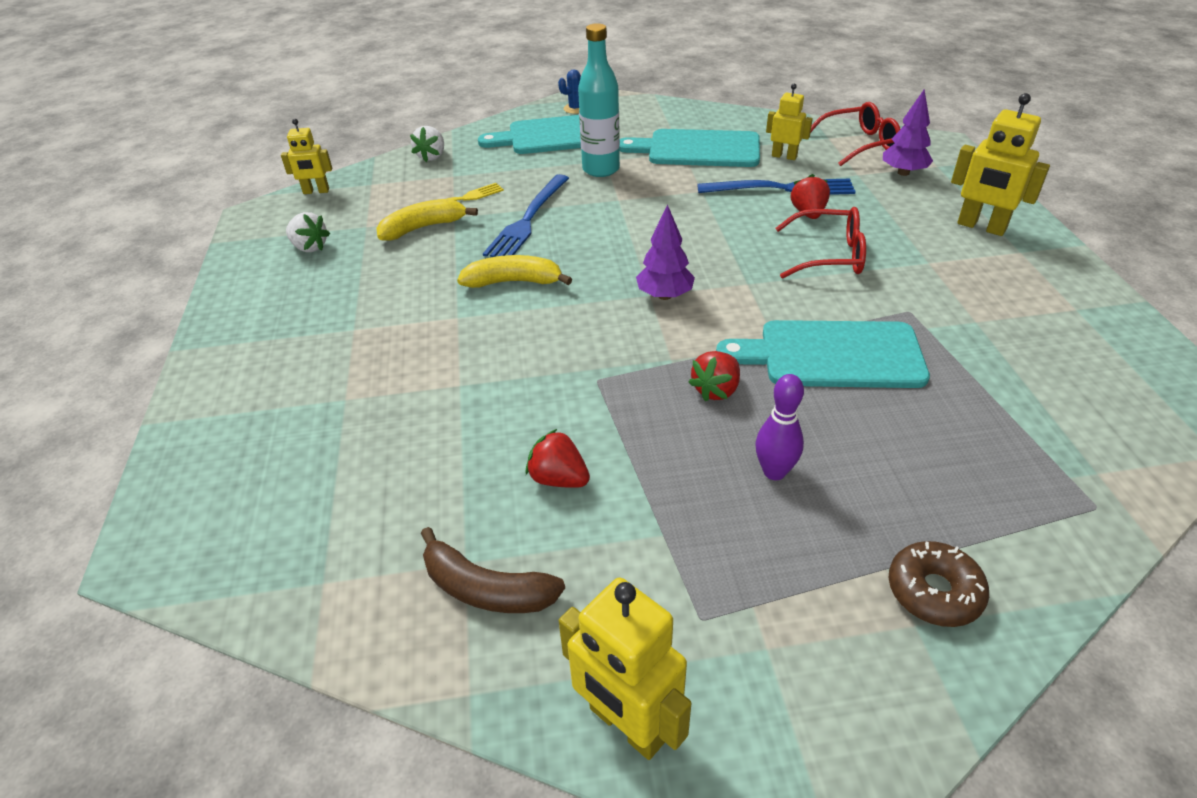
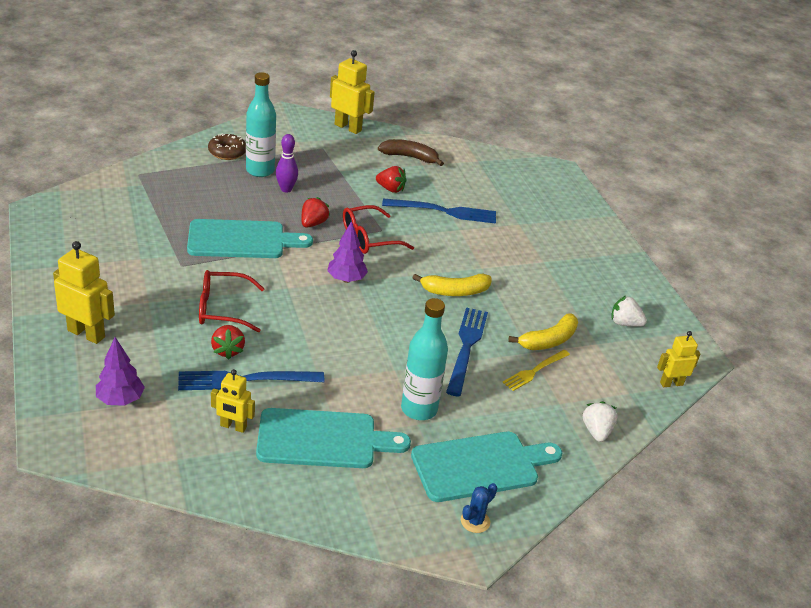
camera: 165 degrees right, 5 degrees down
red glasses [810,102,900,166] -> red glasses moved to [343,205,414,254]
none -> turquoise bottle [246,72,276,177]
none -> blue fork [382,199,496,224]

